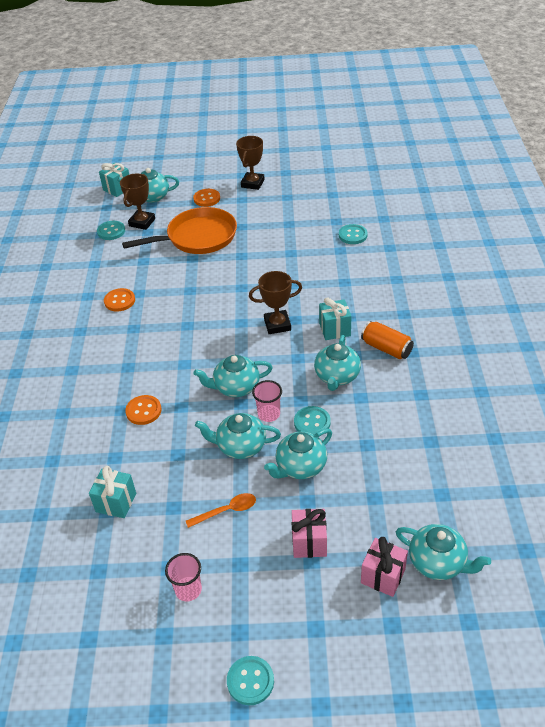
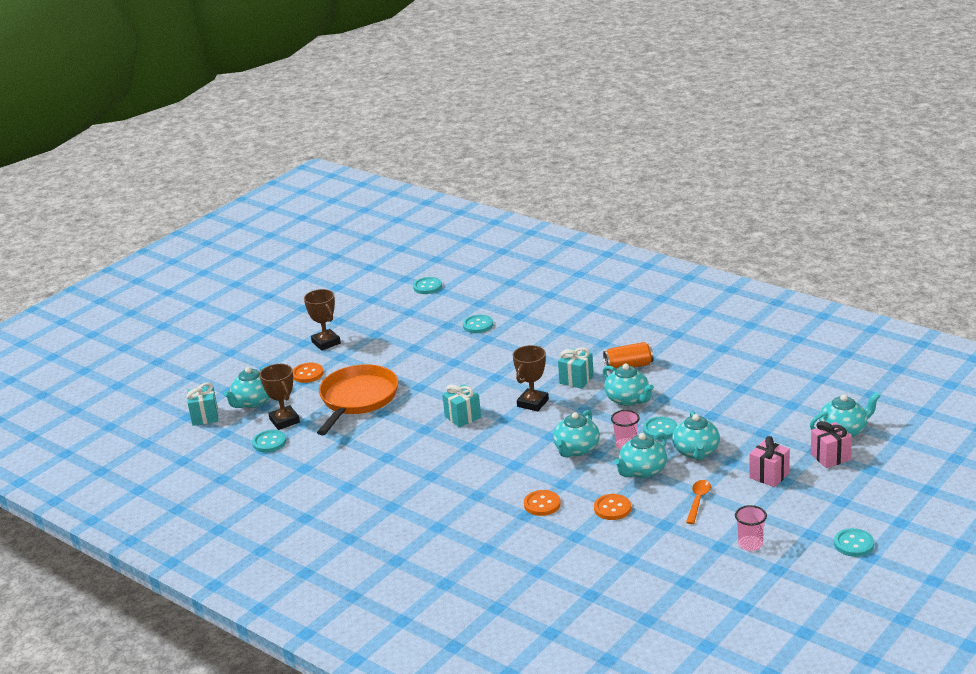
camera: 50 degrees left, 15 degrees down
turquoise gift [89,466,136,518] -> turquoise gift moved to [442,384,481,428]
orange button [104,288,135,312] -> orange button moved to [594,494,631,520]
none -> turquoise button [413,277,442,294]

